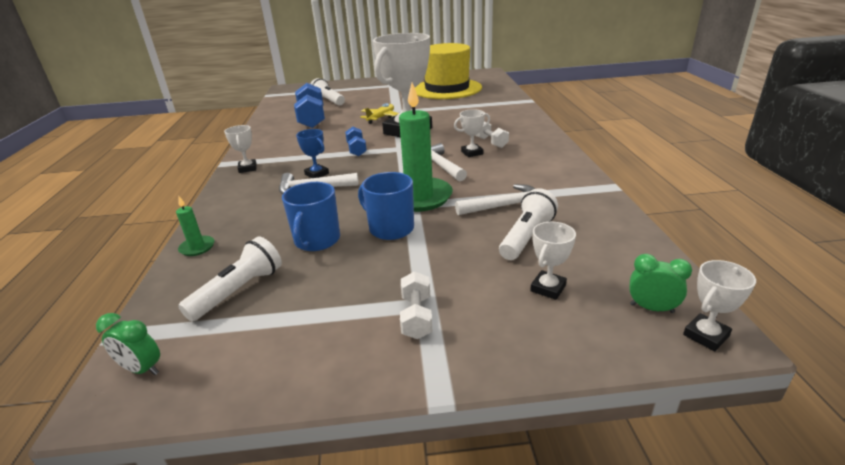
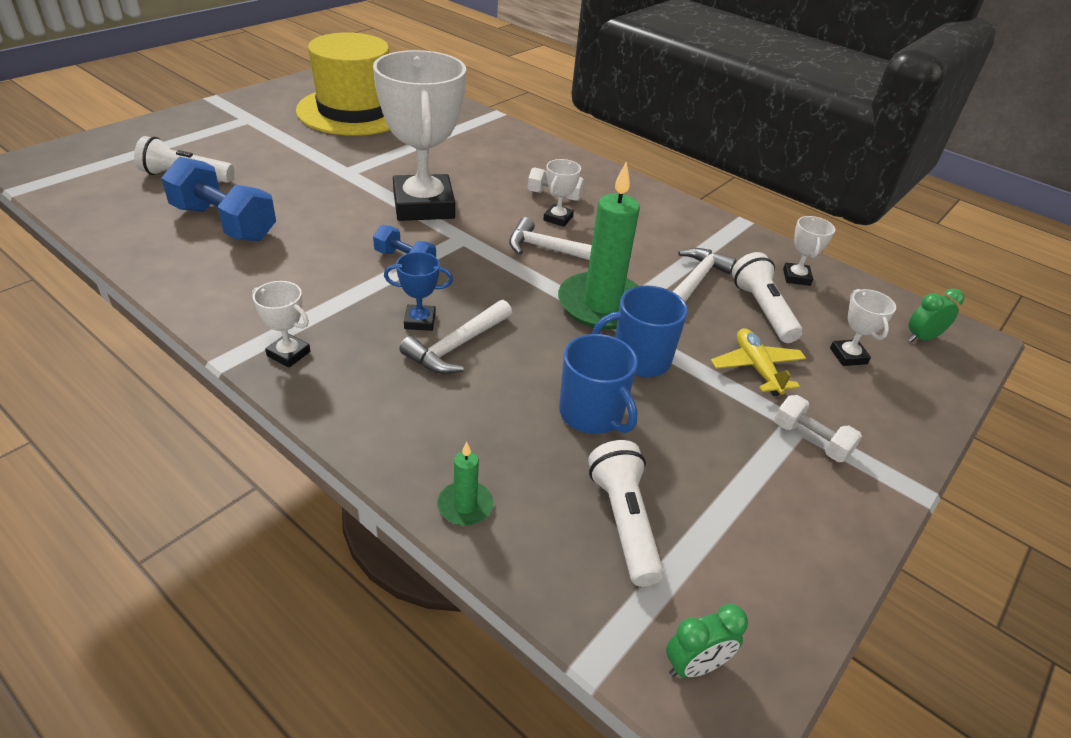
camera: 50 degrees left, 10 degrees up
yellow plane [360,103,399,124] -> yellow plane moved to [711,328,806,396]
white trophy [683,260,756,351] -> white trophy moved to [783,216,835,286]

